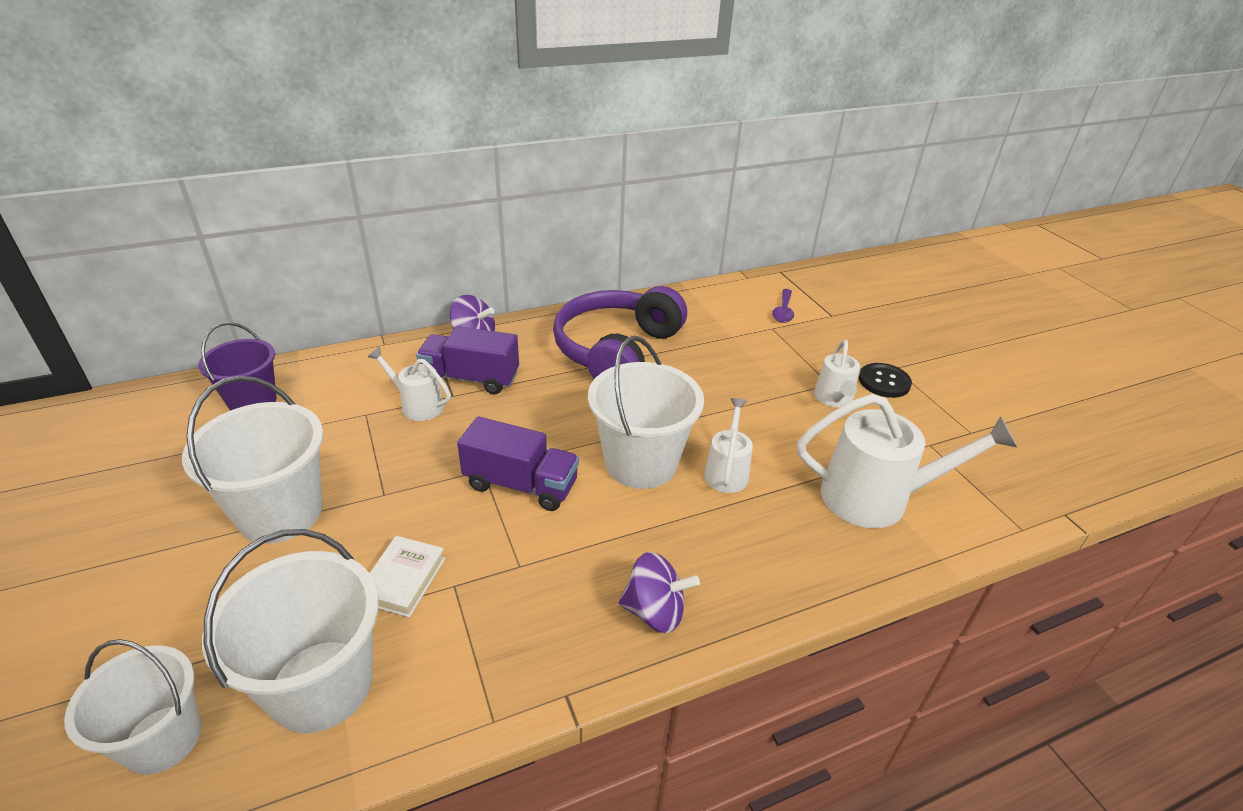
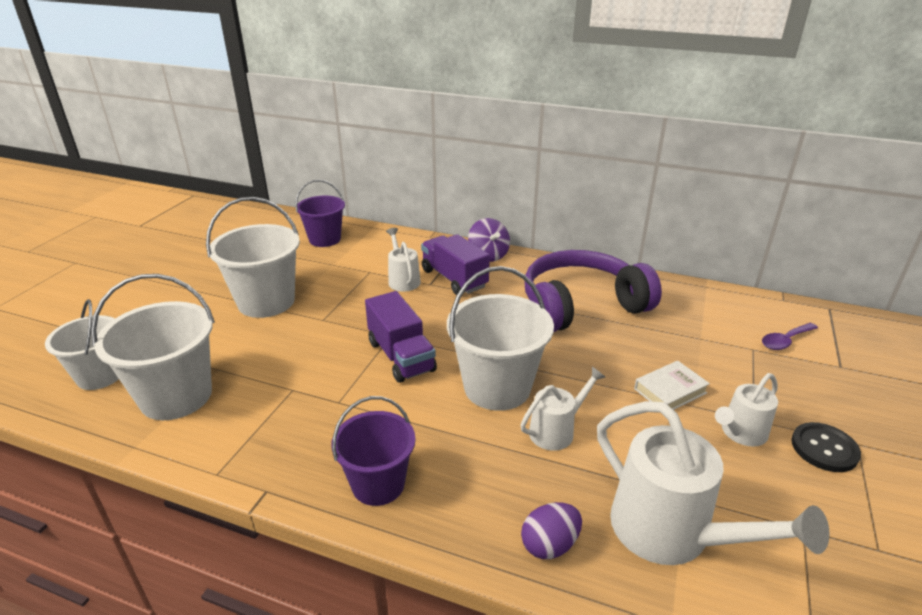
camera: 45 degrees right, 5 degrees down
white book [370,536,446,618] -> white book moved to [634,361,710,410]
purple spinning top [619,552,700,633] -> purple bucket [331,396,415,506]
none -> purple egg [521,502,582,559]

